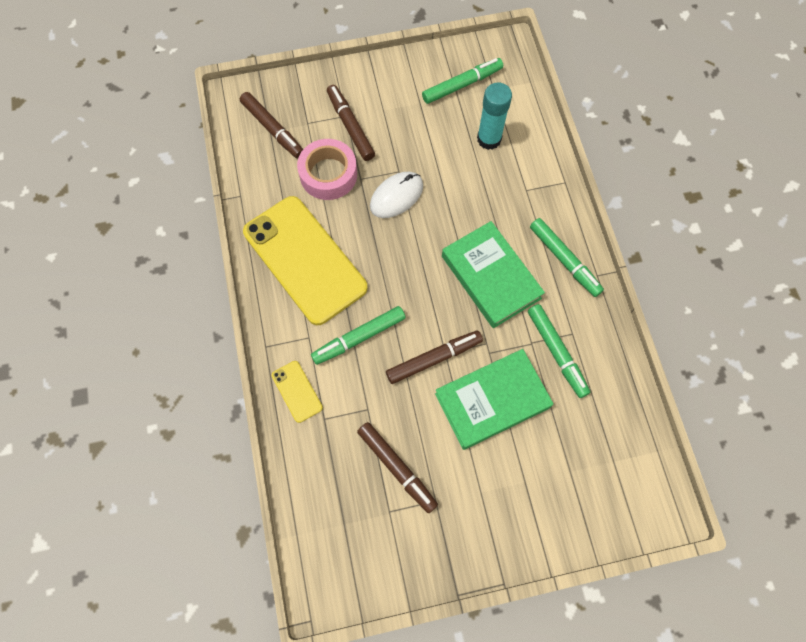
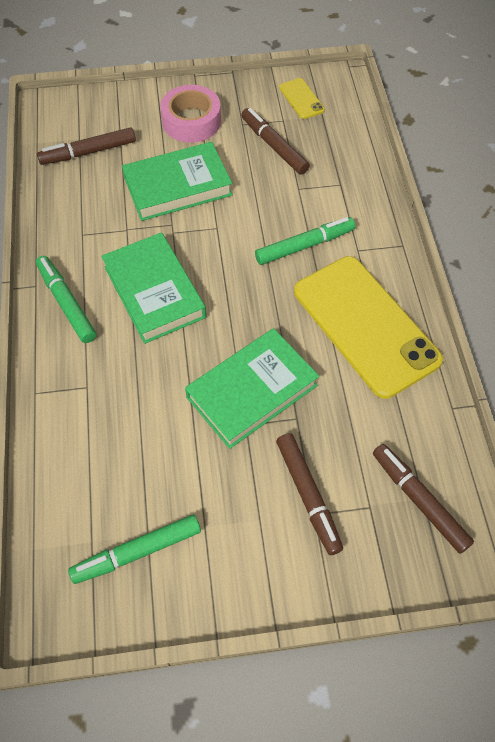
camera: 175 degrees left, 10 degrees down
yellow phone [272,361,323,423] -> yellow phone moved to [279,78,325,119]
pink tape [297,139,357,200] -> pink tape moved to [160,85,221,143]
white mouse [370,172,423,218] -> green book [185,328,319,449]
brown marker [386,330,483,384] -> brown marker moved to [37,127,136,165]
turquoise glue stick [477,83,512,150] -> none
green marker [528,304,590,398] -> none

